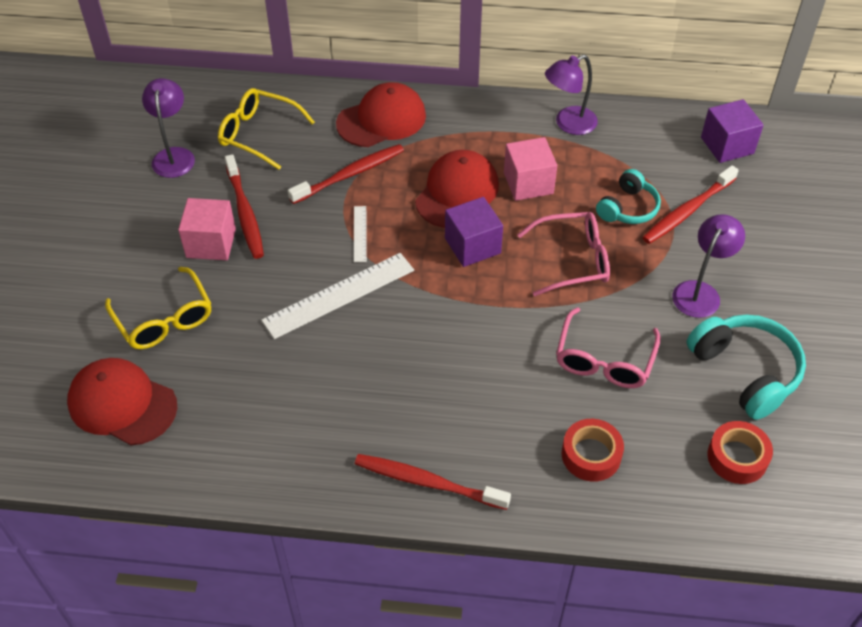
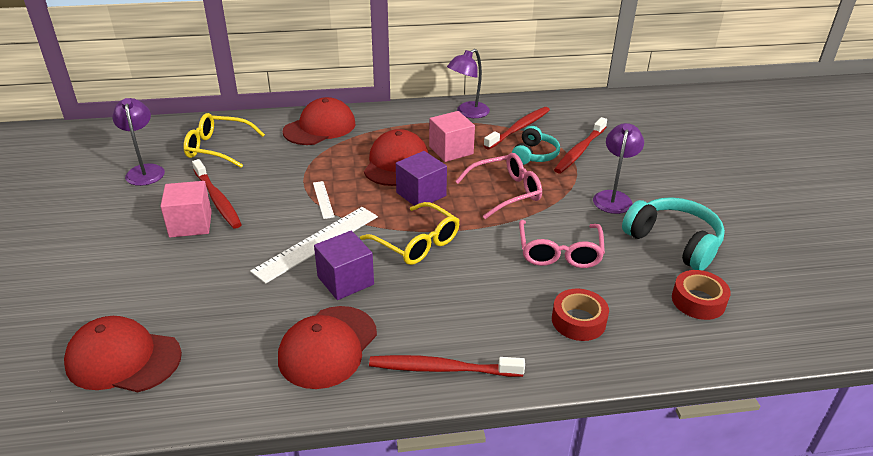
camera: 15 degrees left, 15 degrees down
yellow glasses [105,267,212,349] -> yellow glasses moved to [360,202,459,265]
red toothbrush [288,144,404,204] -> red toothbrush moved to [483,107,550,149]
purple cube [701,99,764,163] -> purple cube moved to [314,231,374,300]
none -> red cap [278,306,377,389]

